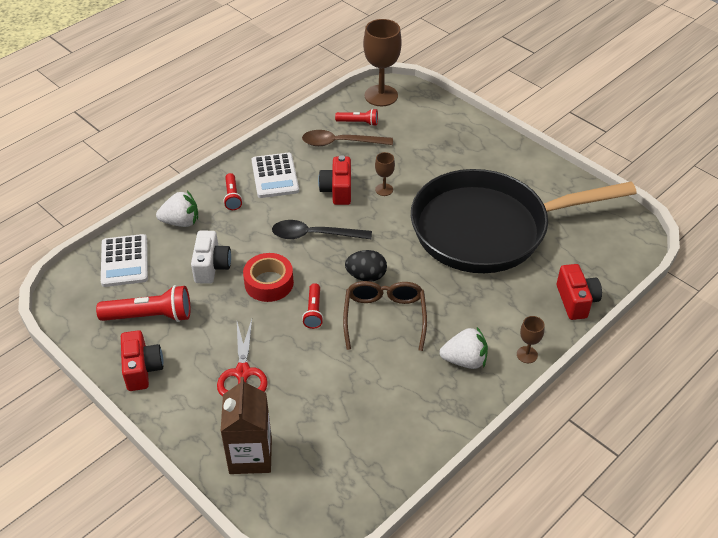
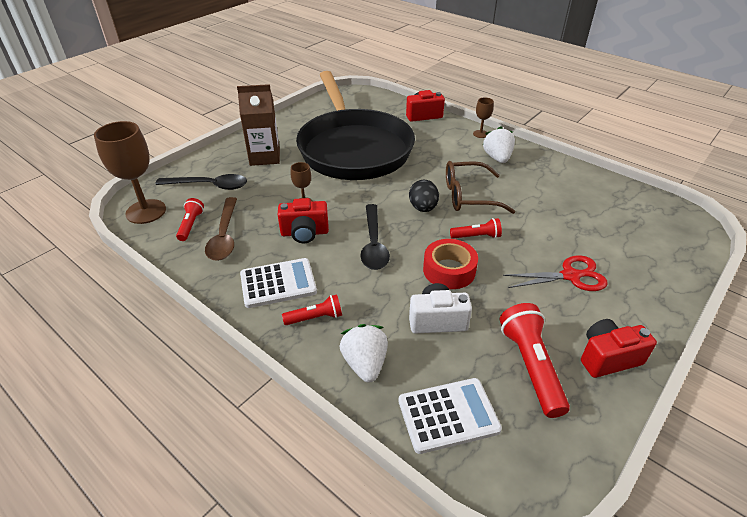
camera: 95 degrees left, 5 degrees down
brown carton [220,377,272,474] -> brown carton moved to [237,84,280,166]
none -> black spoon [155,174,247,190]

